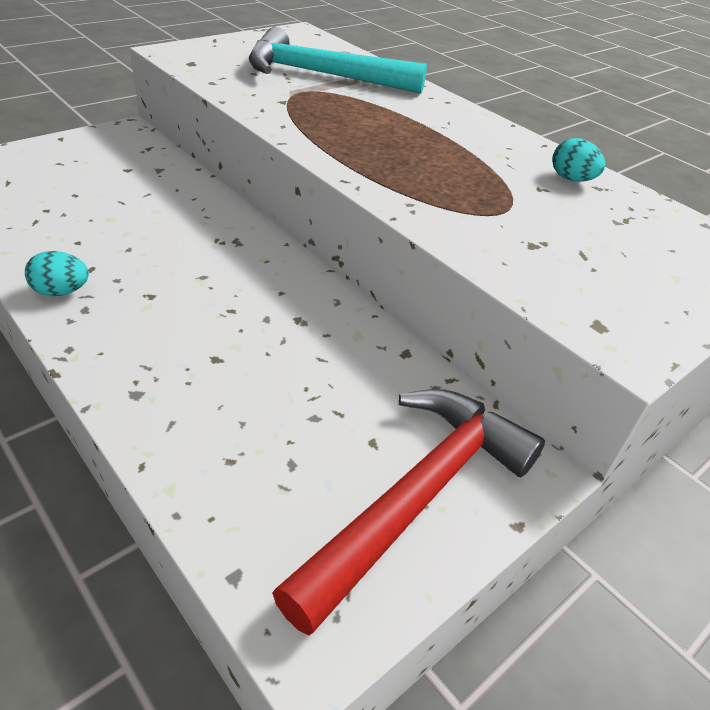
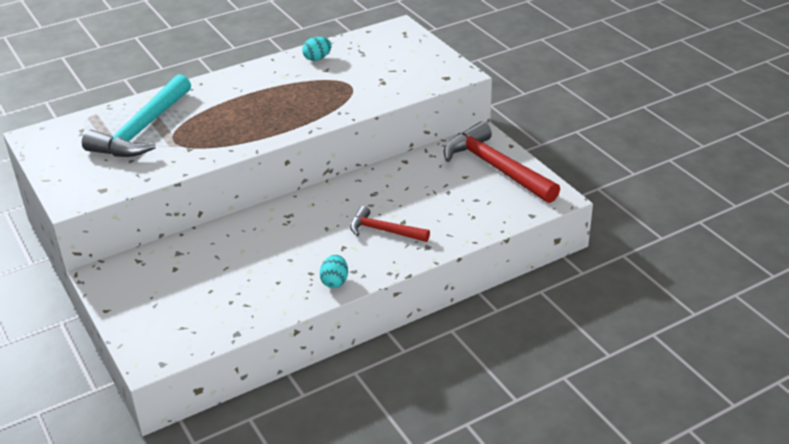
camera: 75 degrees left, 5 degrees down
none -> red hammer [350,206,430,242]

